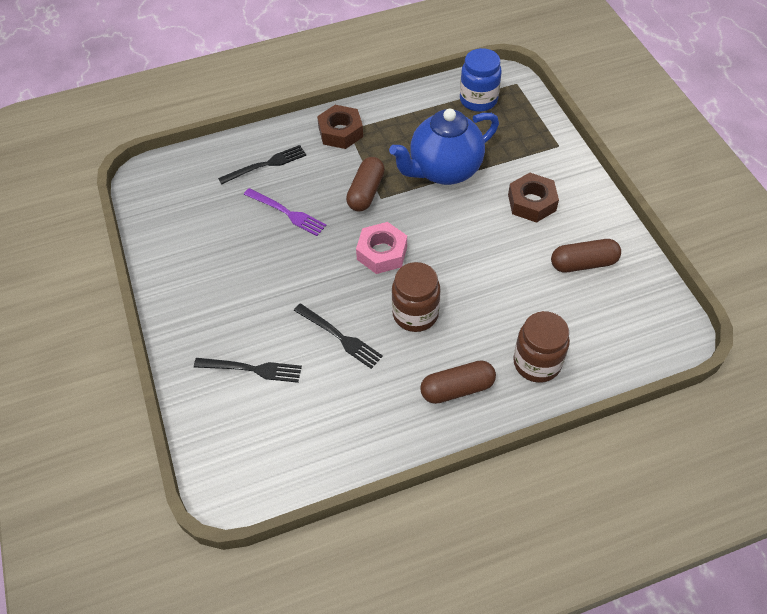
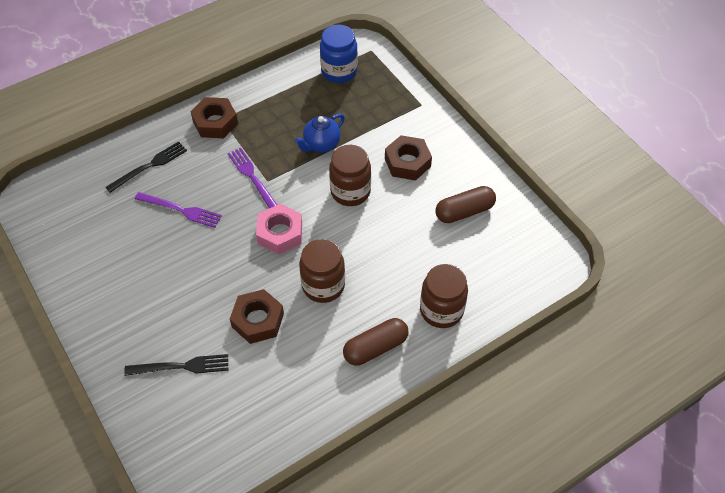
camera: 15 degrees left, 0 degrees up
black fork [294,303,383,369] -> brown nut [230,289,284,344]
brown capsule [346,157,385,212] -> purple fork [228,148,277,208]
blue teapot [389,109,499,185] -> blue teapot [295,114,345,153], size x0.54
none -> brown jar [329,145,371,206]

